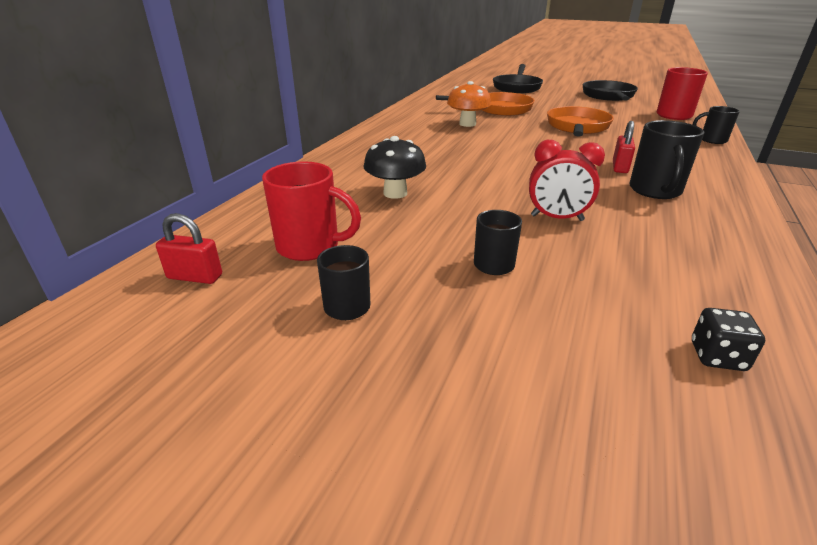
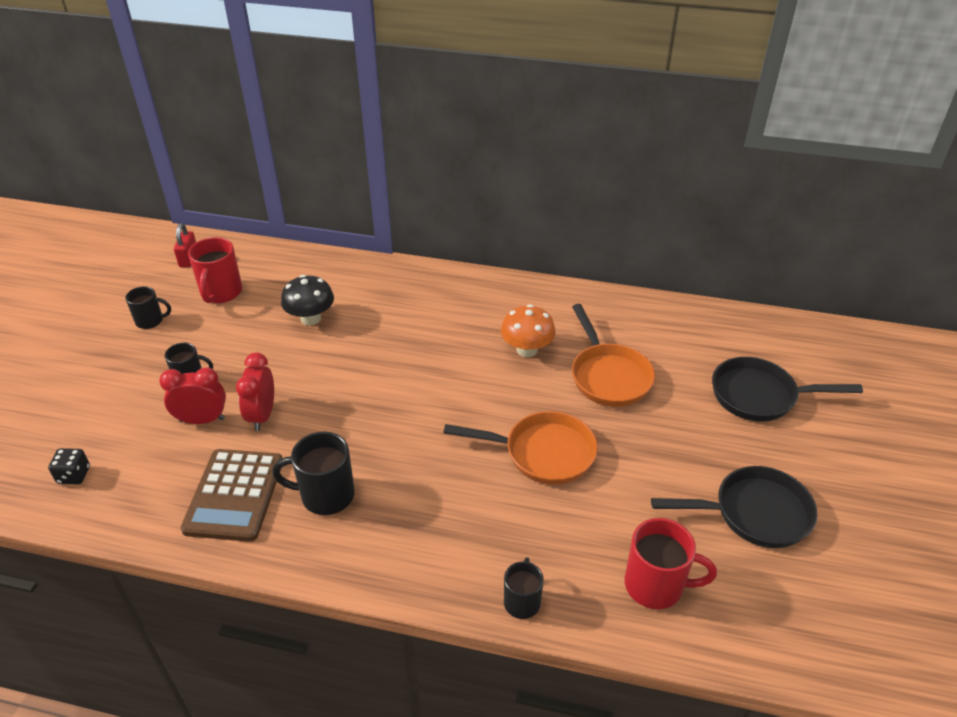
camera: 80 degrees right, 10 degrees up
red padlock [613,121,635,173] -> none
none -> red clock [159,368,226,424]
none -> brown calculator [181,449,283,542]

